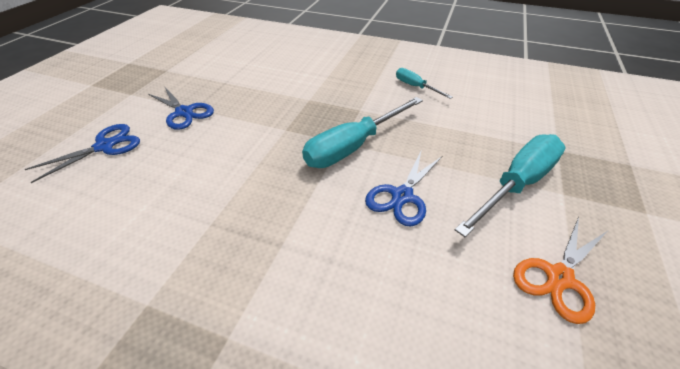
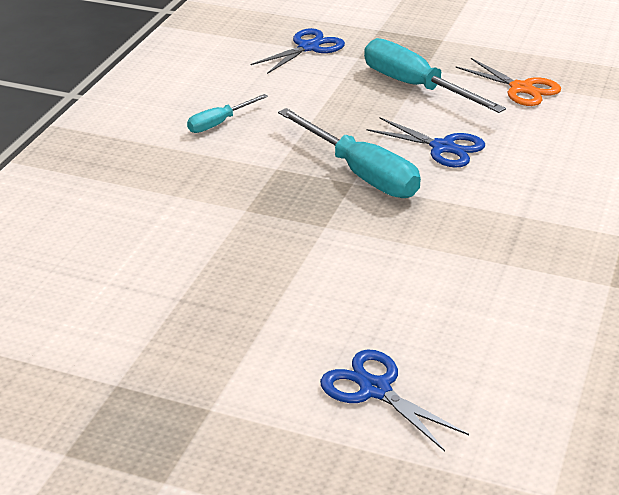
camera: 90 degrees left, 10 degrees down
blue scissors [148,86,214,130] -> blue scissors moved to [250,28,345,74]

